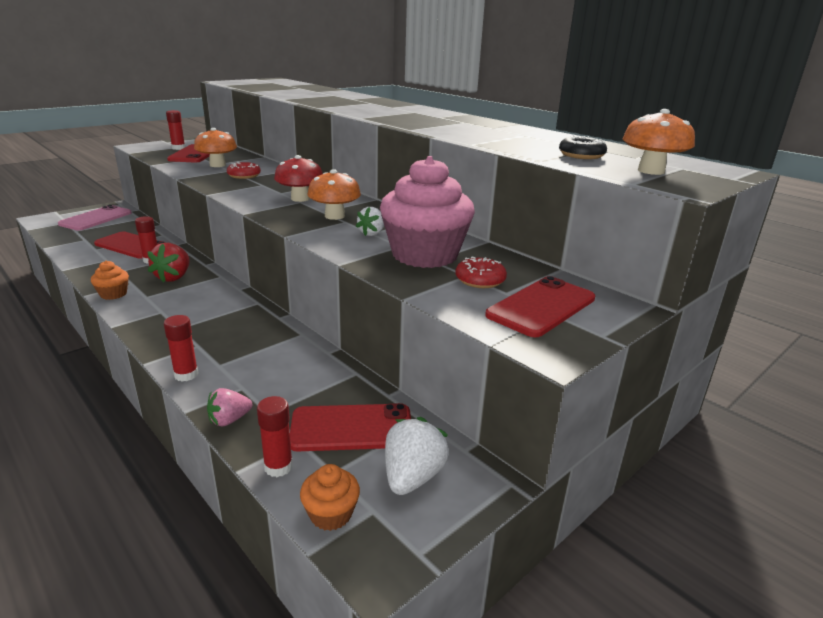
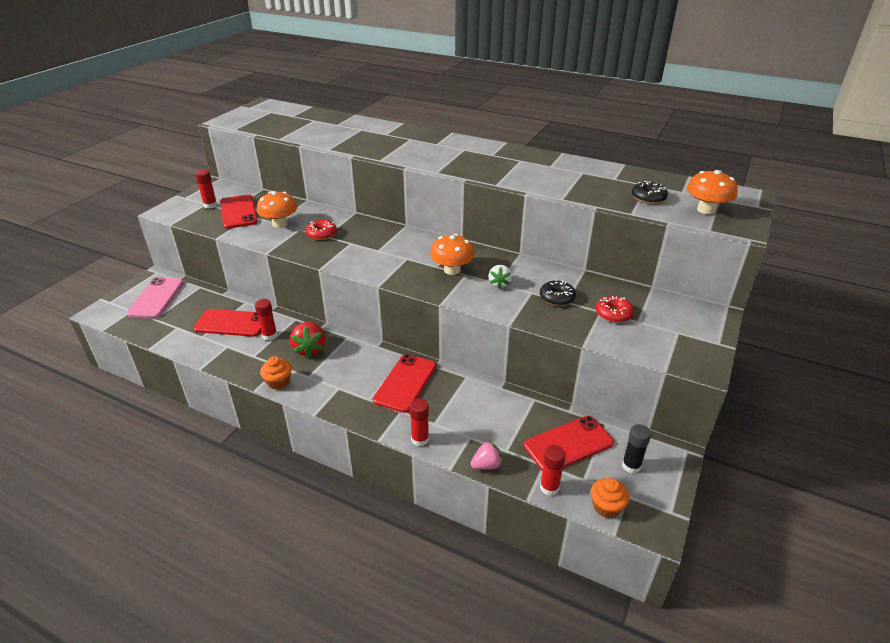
camera: 20 degrees left, 10 degrees up
pink strawberry [207,388,252,427] -> pink strawberry turned 150 degrees counterclockwise [471,441,503,470]
red mushroom [274,155,323,202] -> none
pink cupcake [380,156,475,268] -> black donut [540,279,576,306]
white strawberry [385,417,449,495] -> black glue stick [622,424,651,474]
red phone [485,276,595,337] -> red phone moved to [373,354,436,413]

